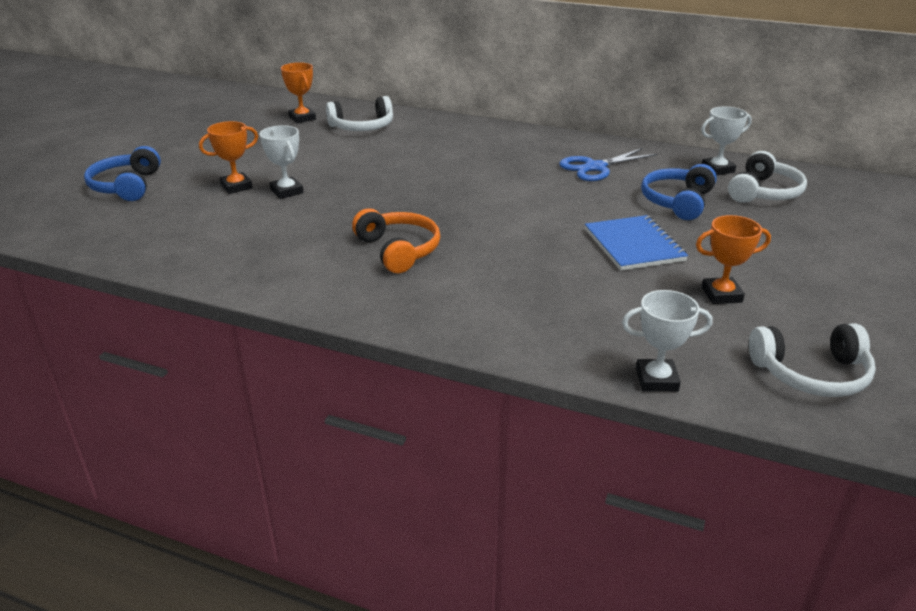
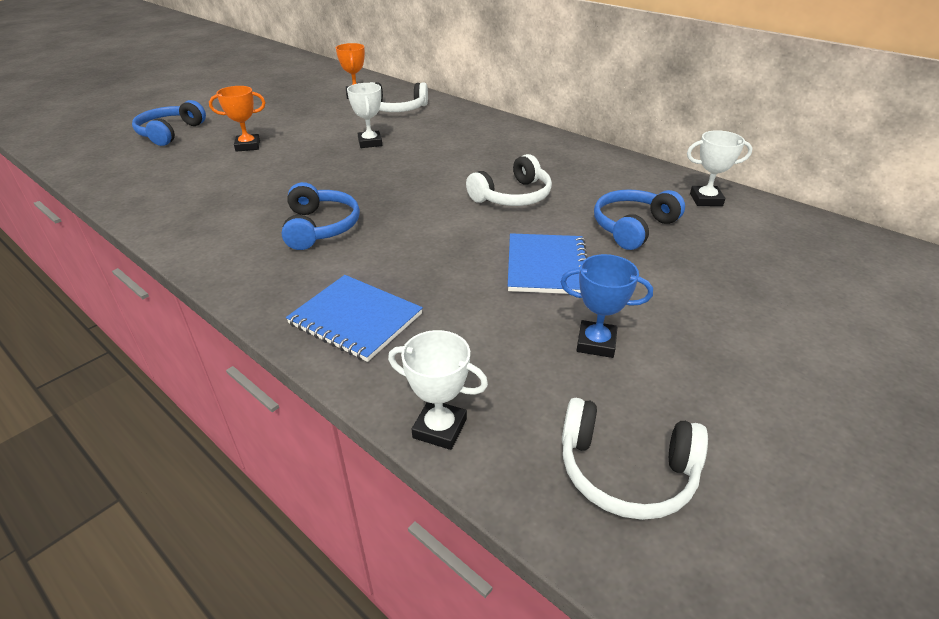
camera: 20 degrees right, 5 degrees up
white trophy [260,125,304,199] -> white trophy moved to [347,83,382,148]
orange headphones [352,208,440,273] -> blue headphones [282,182,360,250]
blue scissors [559,148,657,181] -> none
orange trophy [696,215,771,304] -> blue trophy [561,254,653,358]
white headphones [728,151,807,203] -> white headphones moved to [466,154,552,206]
none -> blue notebook [286,275,423,362]

